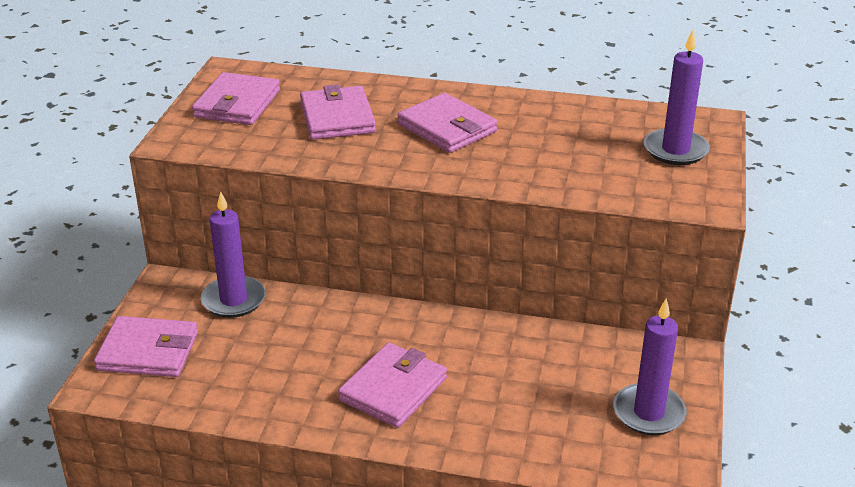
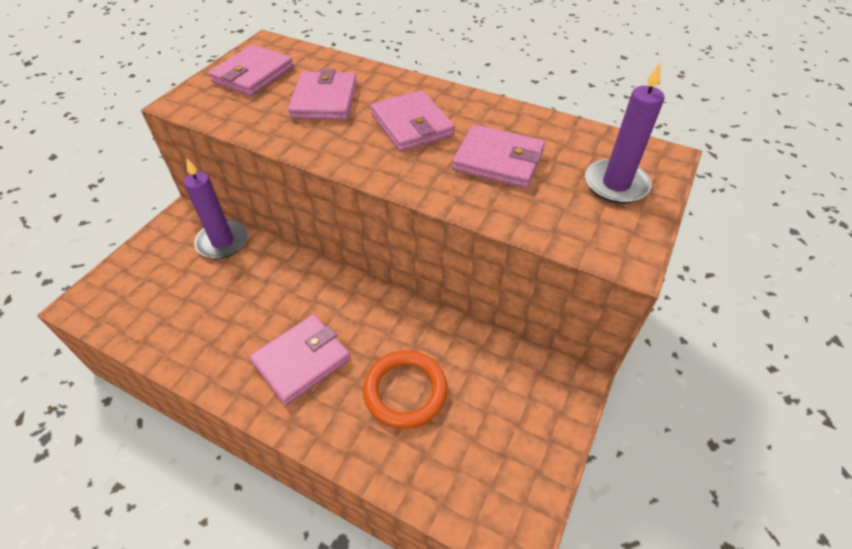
camera: 15 degrees right, 15 degrees up
pink wallet [94,316,198,377] -> pink wallet moved to [452,125,545,188]
purple candle [613,298,687,435] -> none
none -> orange ring [363,350,448,429]

